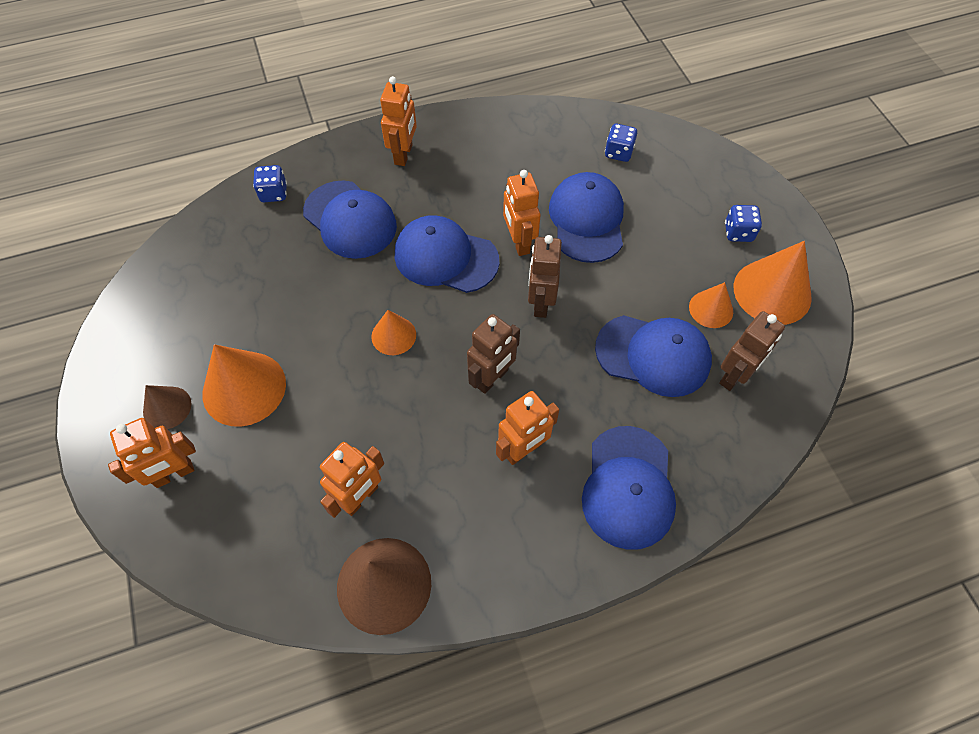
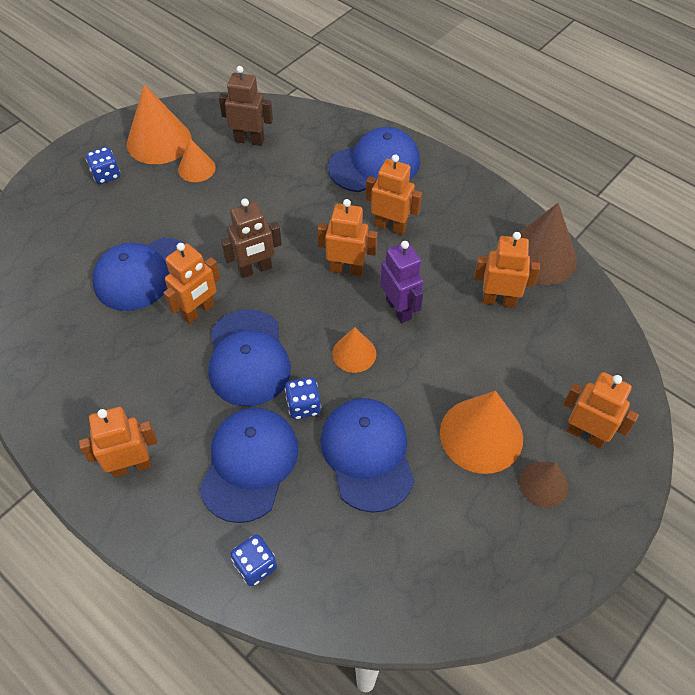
camera: 120 degrees left, 5 degrees down
brown robot [467,314,520,394] -> orange robot [317,199,378,276]
blue cap [595,315,712,397] -> blue cap moved to [320,398,415,513]
blue dice [605,124,637,162] -> blue dice moved to [285,377,321,419]
none -> purple robot [380,241,423,323]

